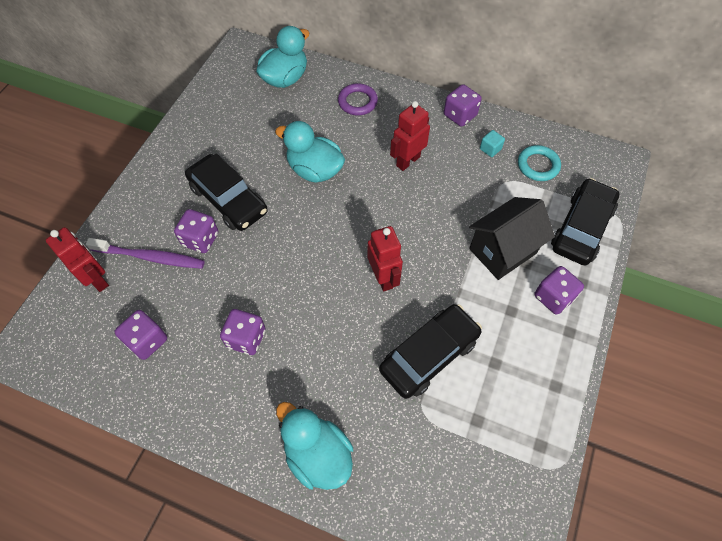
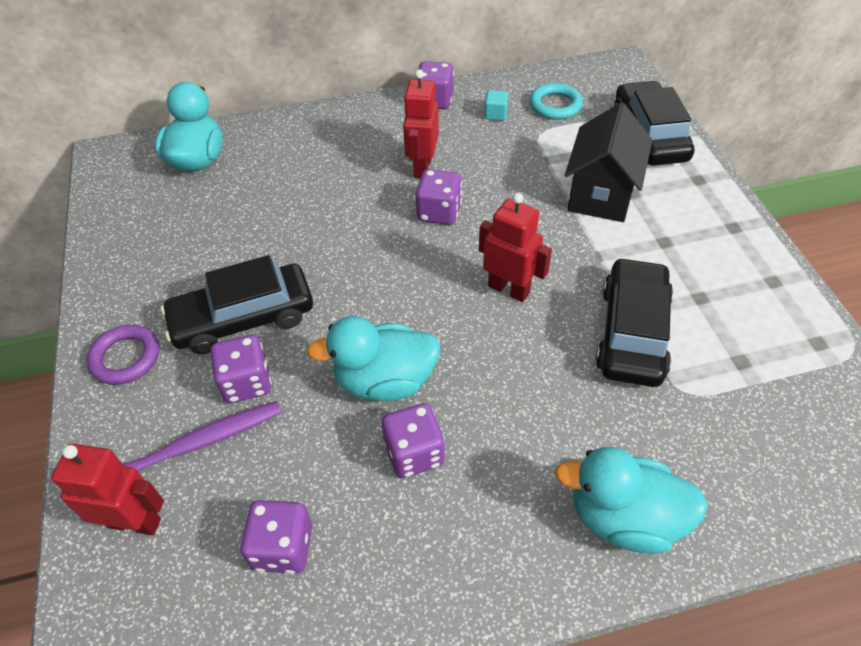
camera: 35 degrees left, 10 degrees down
black car [185,153,268,231] -> black car turned 150 degrees clockwise [161,255,313,354]
turquoise duck [275,121,345,183] -> turquoise duck moved to [307,316,440,401]
purple ring [338,83,378,115] -> purple ring moved to [87,325,159,385]
purple dice [534,266,584,315] -> purple dice moved to [416,169,462,225]

